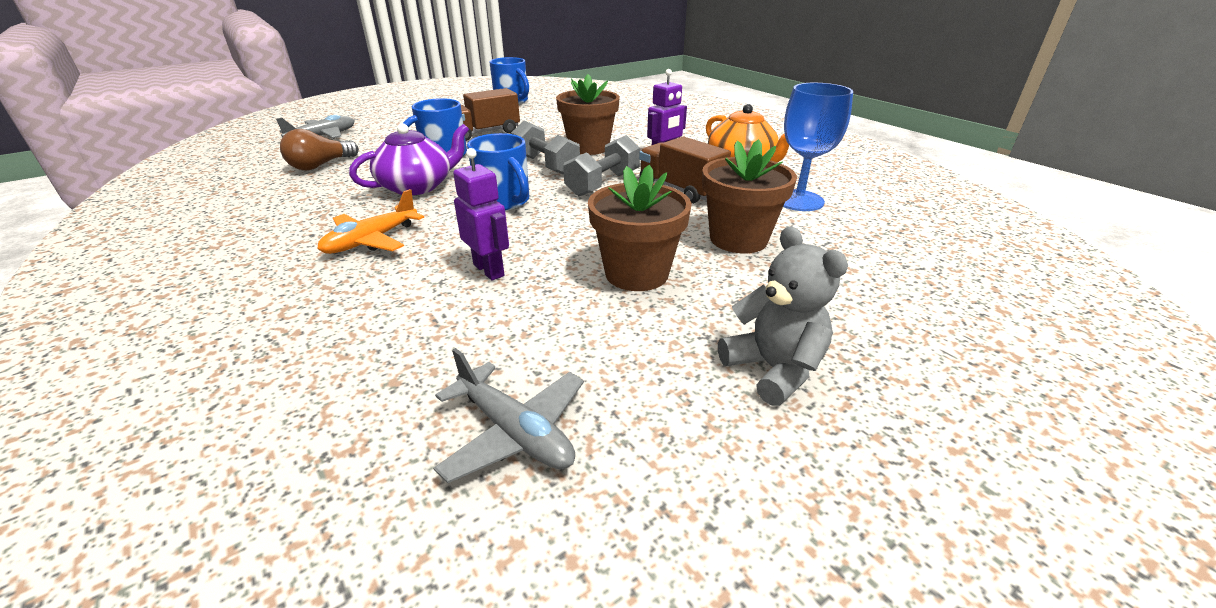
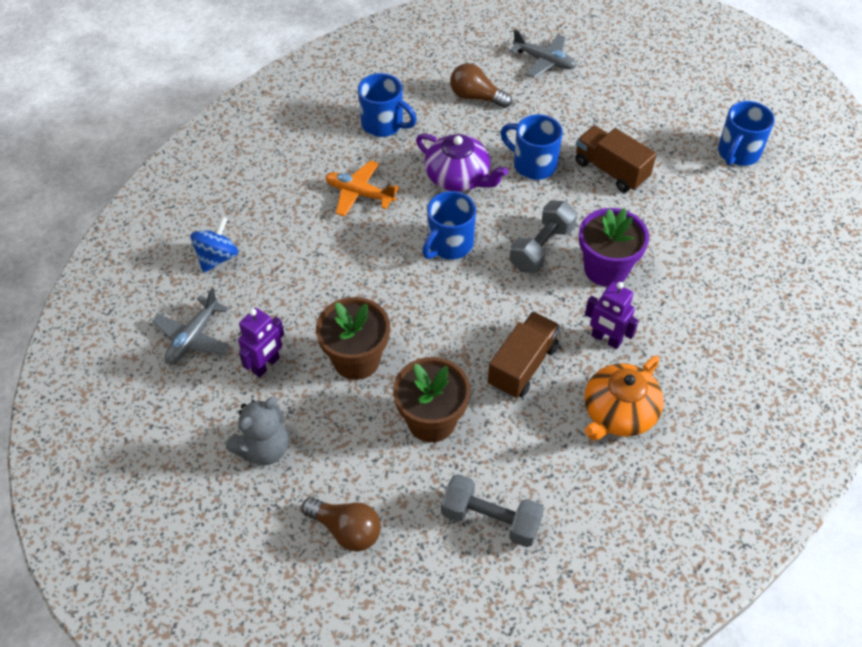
camera: 75 degrees right, 20 degrees up
purple robot [453,148,509,280] -> purple robot moved to [238,308,284,377]
brown flower pot [556,74,620,155] -> purple flower pot [579,208,649,287]
grey dumbbell [563,135,640,196] -> grey dumbbell moved to [441,474,544,547]
blue goblet [783,83,853,211] -> none
none -> blue spinning top [190,217,238,273]
none -> brown light bulb [302,497,381,551]
none -> blue mug [358,73,417,137]

